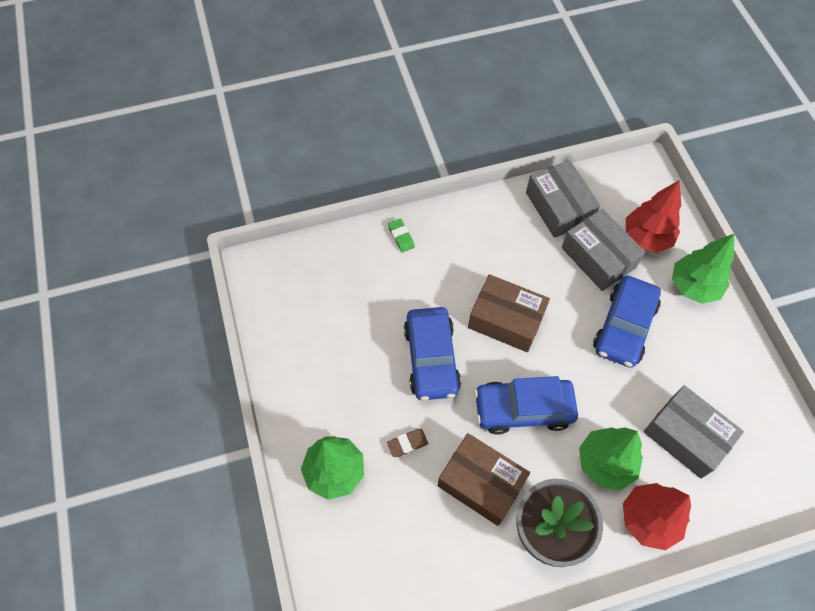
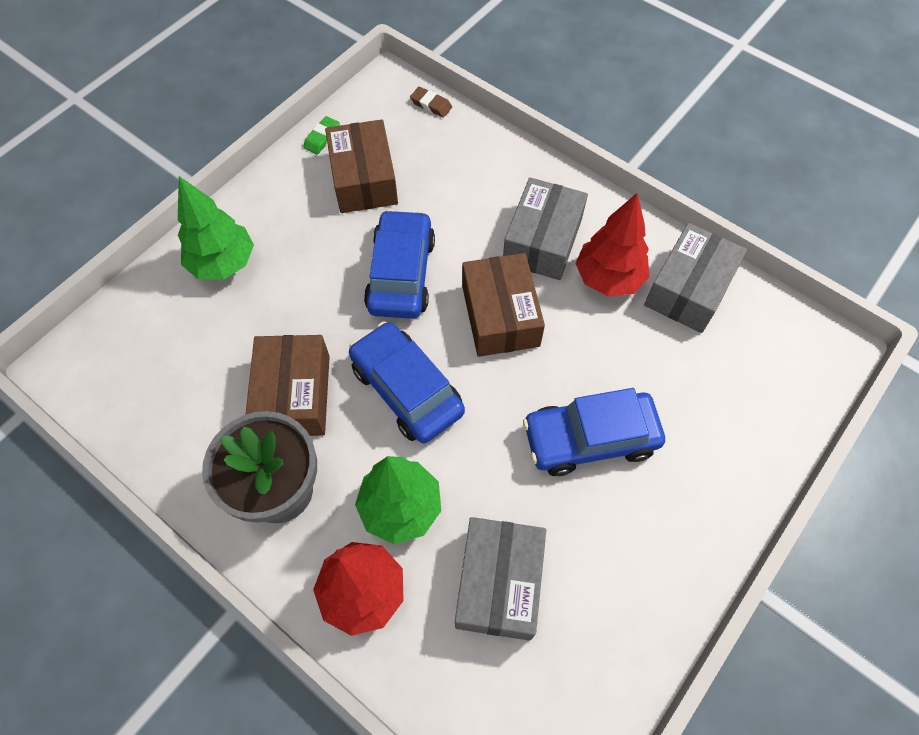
camera: 55 degrees right, 0 degrees up
brown eraser [387,429,428,457] -> brown eraser moved to [410,87,452,118]
green eraser [388,218,415,253] -> green eraser moved to [304,116,340,154]
blue car [404,307,461,400] -> blue car turned 135 degrees clockwise [364,209,435,319]
grey box [562,209,645,291] -> grey box moved to [503,177,588,280]
red tree [626,180,681,253] -> red tree moved to [575,193,649,297]
green tree [672,234,734,304] -> none
none -> brown box [325,119,398,213]

